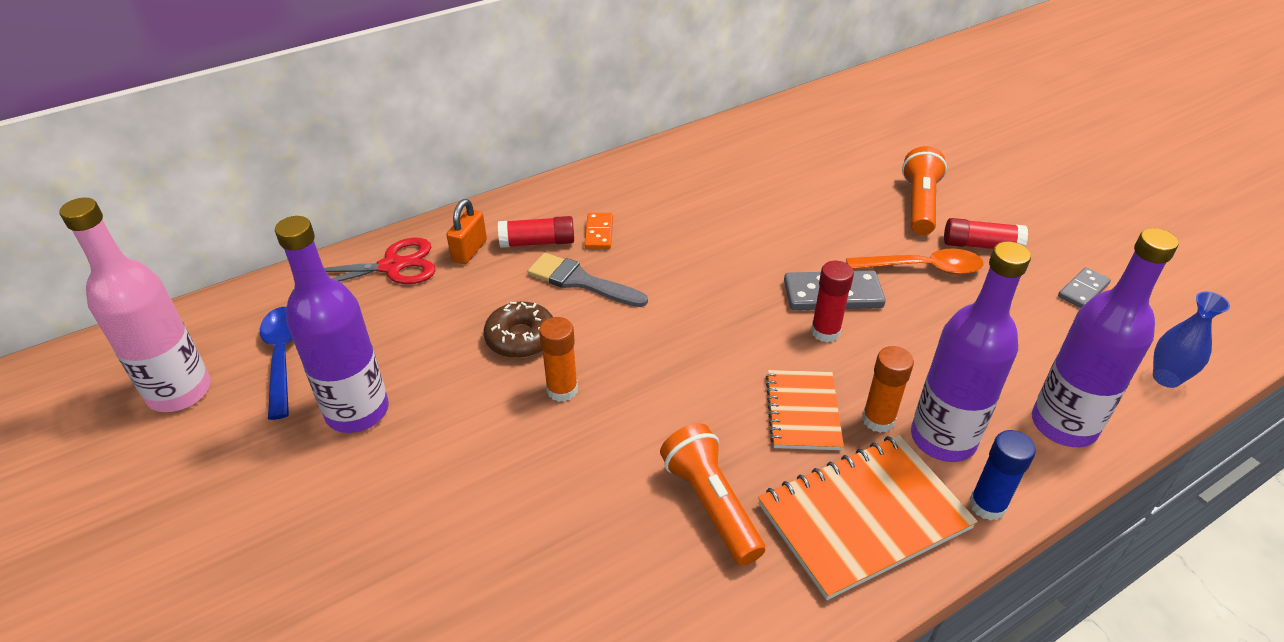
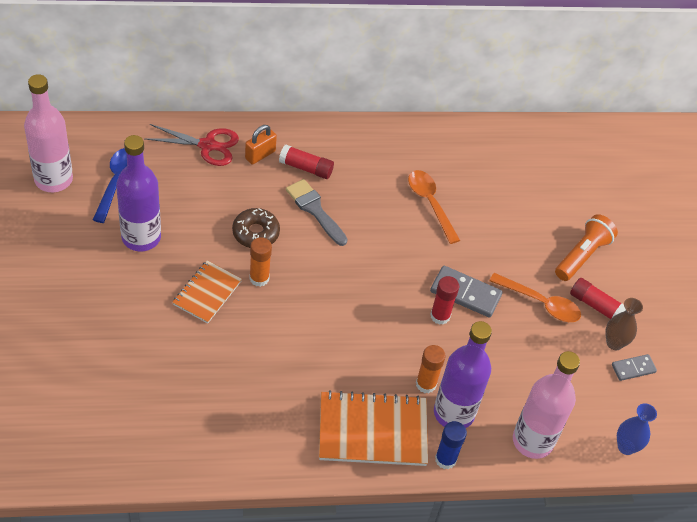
camera: 20 degrees right, 10 degrees up
orange domino [584,213,613,249] -> none
orange flashlight [660,423,765,566] -> none
orange notebook [766,370,844,450] -> orange notebook moved to [172,260,242,324]
purple bottle [1032,228,1179,447] -> pink bottle [513,351,580,459]
none -> orange spoon [408,170,460,244]
none -> brown vase [605,298,643,350]

